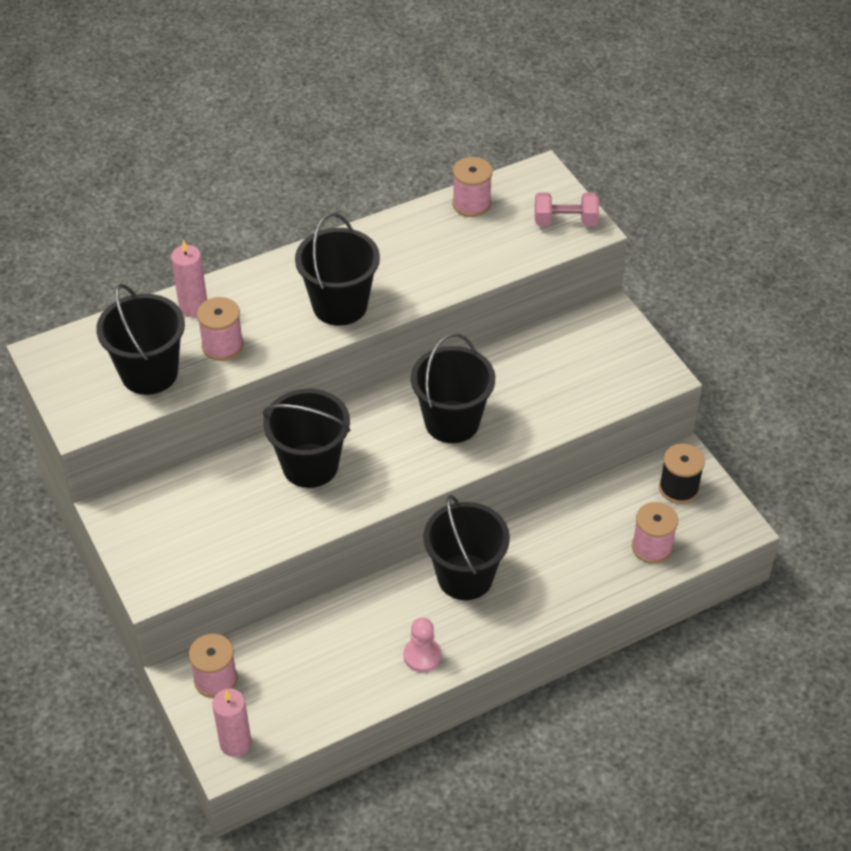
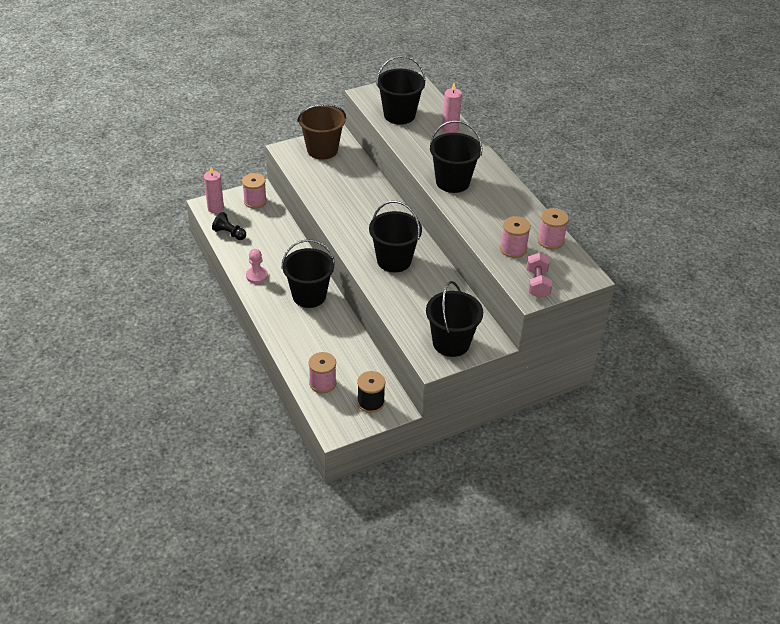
camera: 90 degrees right, 5 degrees down
pink spool [197,297,244,361] -> pink spool moved to [500,216,531,258]
black bucket [263,389,351,488] -> black bucket moved to [426,281,483,357]
none -> black pawn [212,212,246,240]
none -> brown bucket [297,104,346,160]

